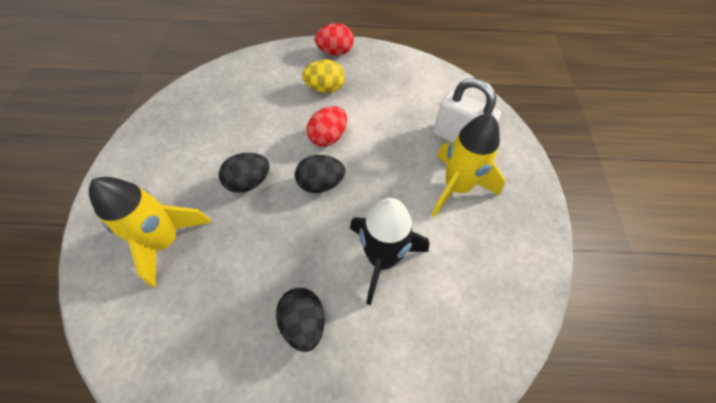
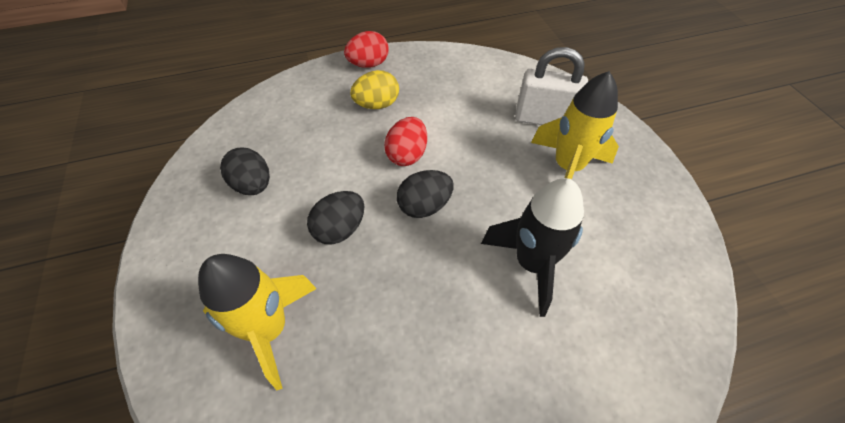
camera: 20 degrees left, 5 degrees down
black egg [276,288,325,352] -> black egg moved to [220,148,270,195]

